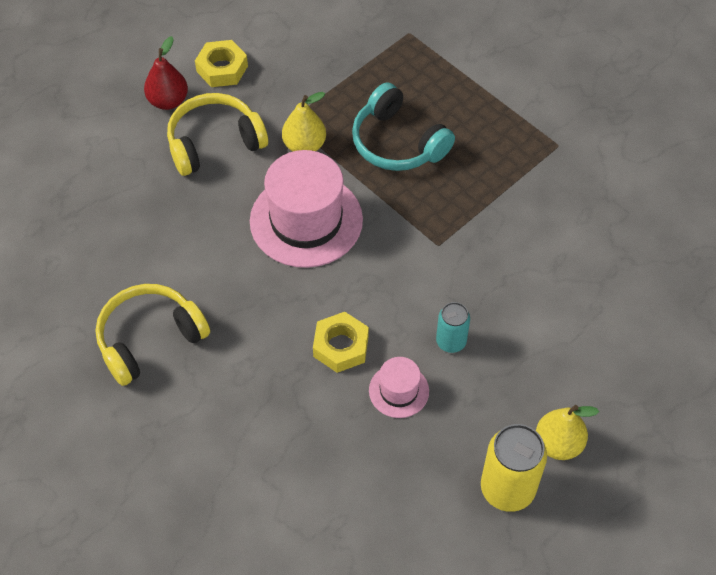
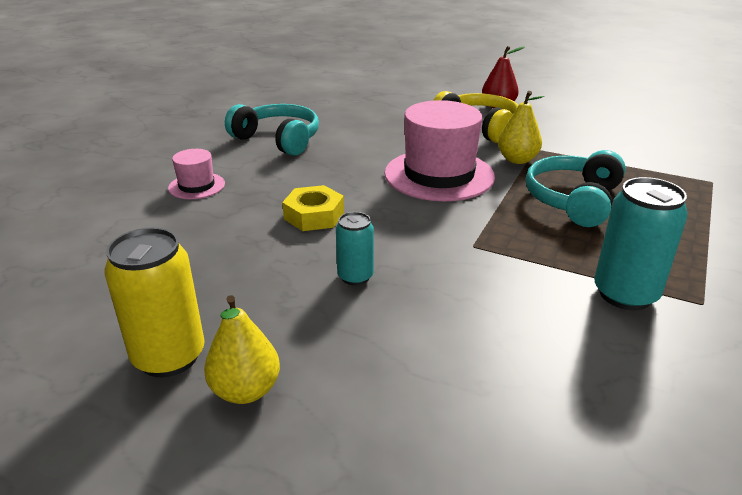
camera: 70 degrees right, 25 degrees down
yellow headphones [96,284,210,386] -> turquoise headphones [225,104,319,156]
yellow nut [195,40,248,87] -> none
pink hat [369,357,429,418] -> pink hat moved to [168,149,225,199]
none -> turquoise can [594,177,688,310]

